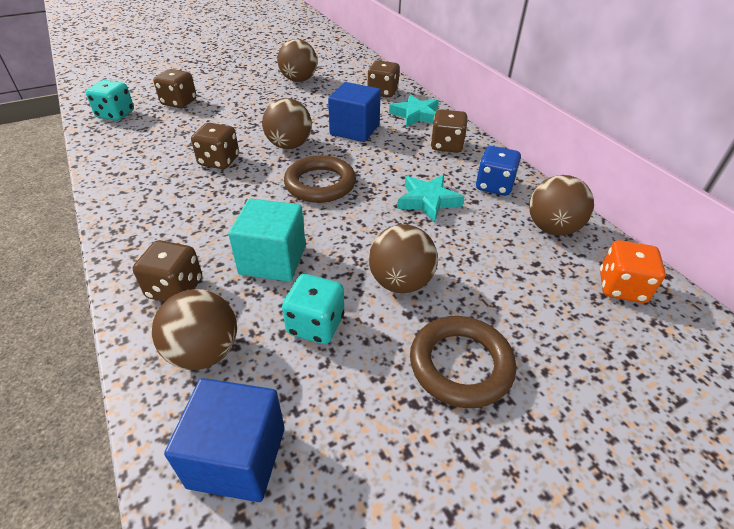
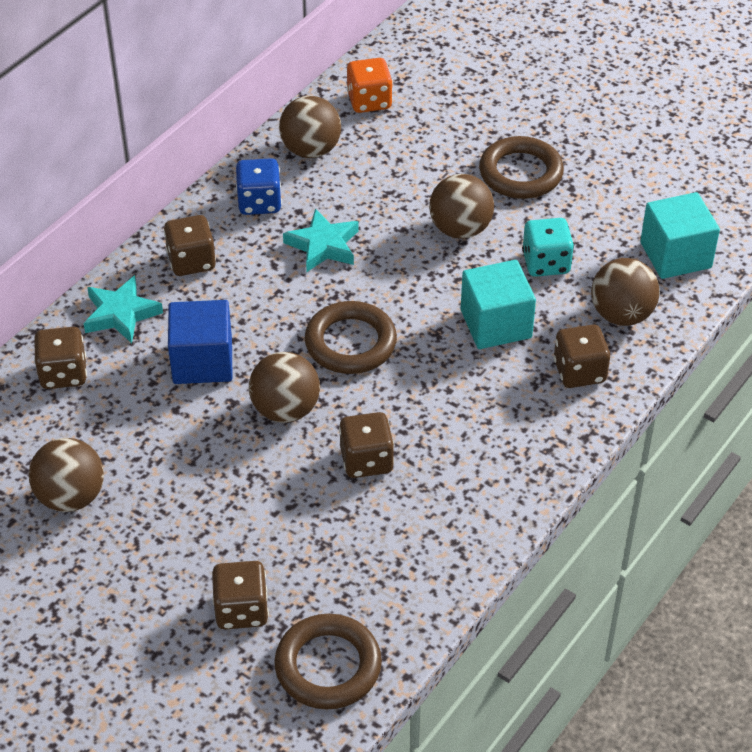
camera: 115 degrees left, 5 degrees up
turquoise dice [86,80,134,121] -> brown ring [274,614,382,709]
blue cube [164,378,285,502] -> turquoise cube [640,192,720,279]

